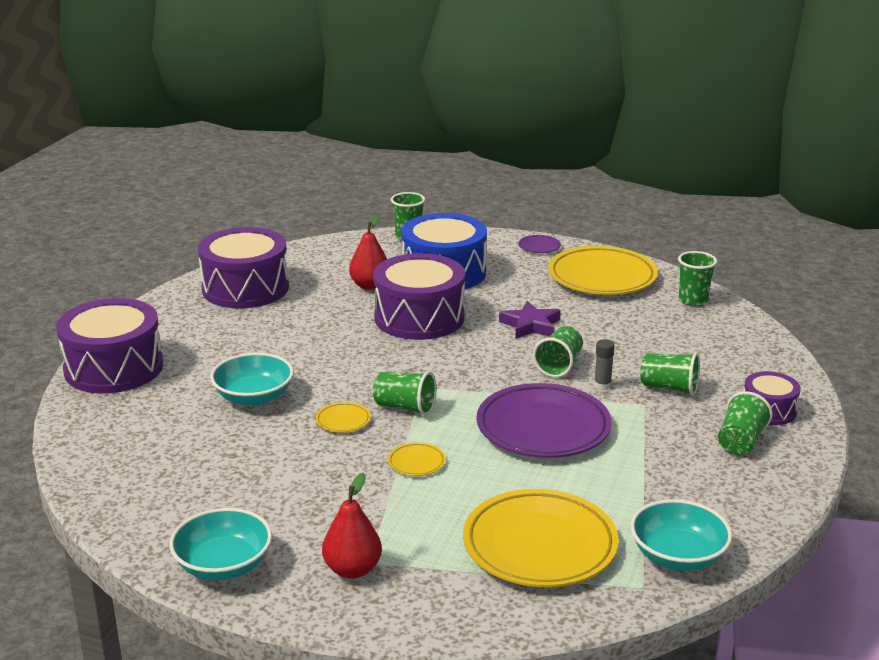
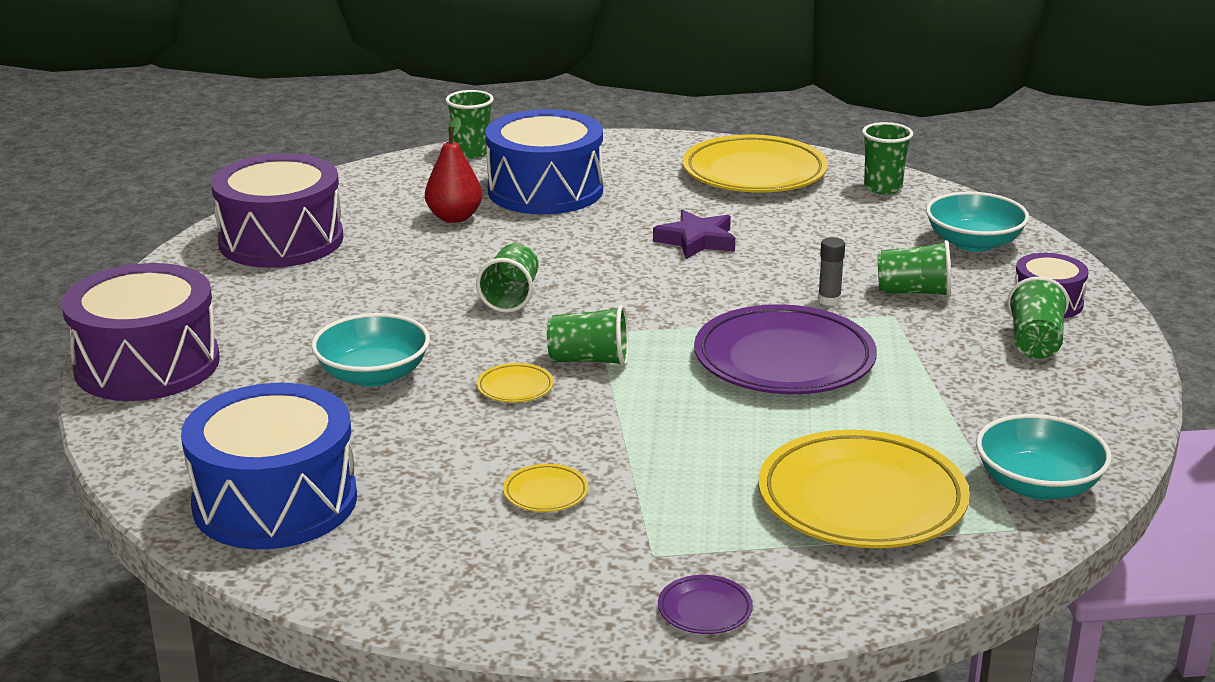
camera: 15 degrees left, 0 degrees up
turquoise bowl [169,508,272,580] -> turquoise bowl moved to [926,192,1029,252]
red pear [322,473,382,579] -> none
purple drum [373,253,465,340] -> none
yellow plate [388,442,446,476] -> yellow plate moved to [503,464,589,512]
purple plate [518,235,561,253] -> purple plate moved to [658,575,753,634]
green cup [533,326,583,378] -> green cup moved to [476,243,538,313]
none -> blue drum [181,383,357,549]

